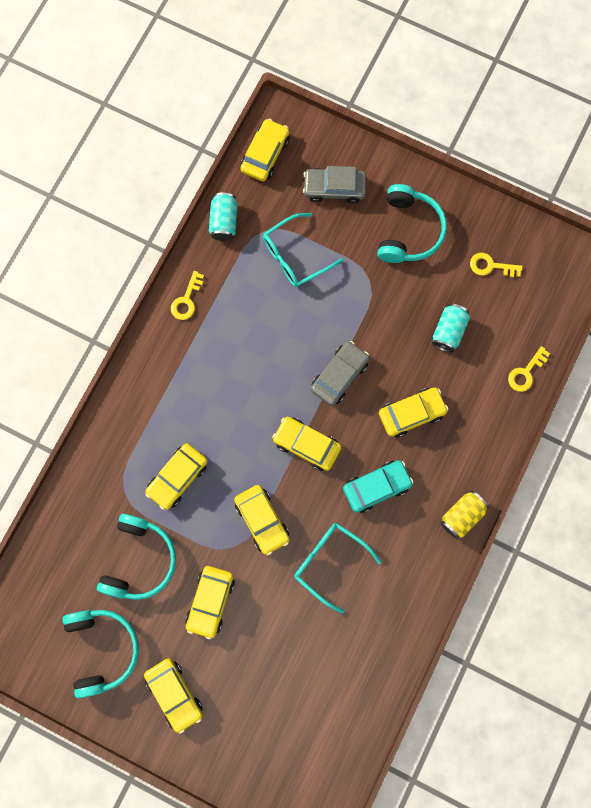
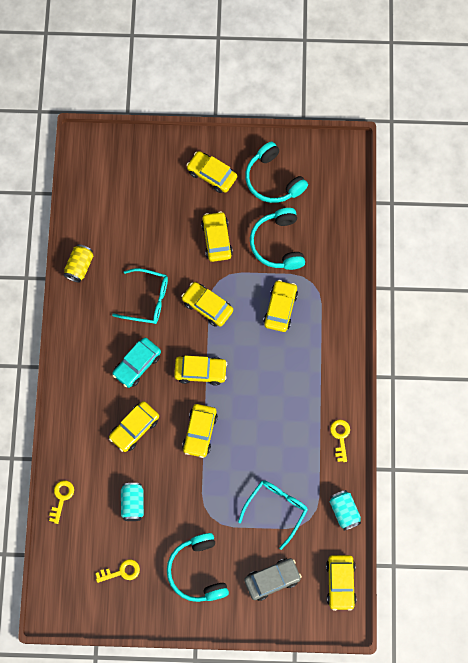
camera: 155 degrees right, 5 degrees down
grey car [311,341,369,406] -> yellow car [182,404,218,458]
yellow can [441,491,489,539] -> yellow can moved to [64,244,93,283]

